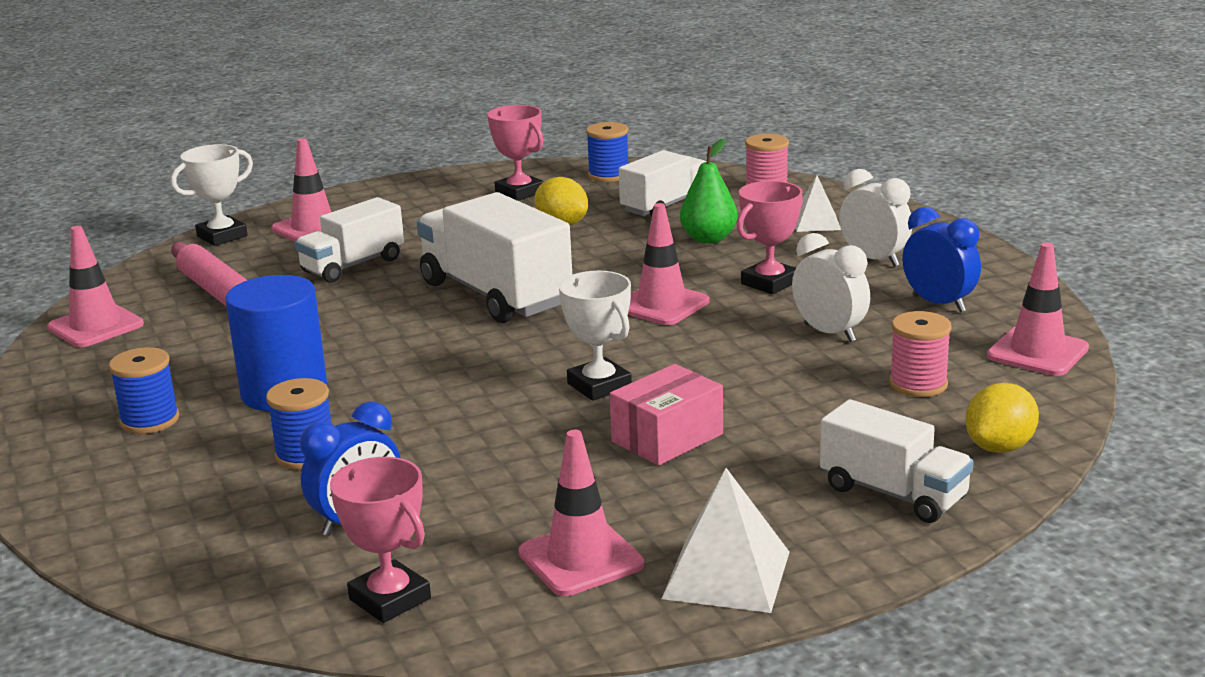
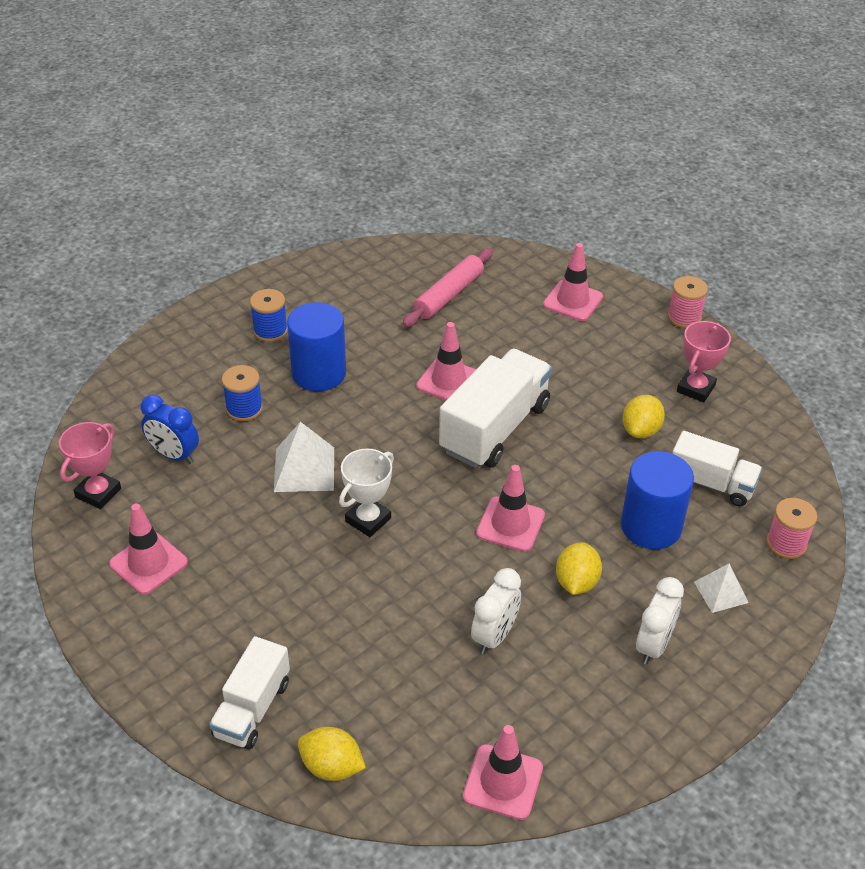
camera: 70 degrees right, 20 degrees up
pink traffic cone [47,226,144,347] -> pink traffic cone moved to [416,322,476,401]
white trophy [171,144,253,246] -> none
white truck [295,197,404,283] -> none
blue spool [586,122,628,182] -> none
pink box [610,364,723,466] -> none
white pyramid [662,468,790,613] -> white pyramid moved to [274,422,334,492]
green pear [680,139,738,244] -> blue cylinder [621,451,694,549]
pink trophy [737,181,803,294] -> yellow lemon [556,542,602,595]
pink spool [889,311,952,397] -> pink spool moved to [668,276,708,328]
blue clock [902,207,981,312] -> none

